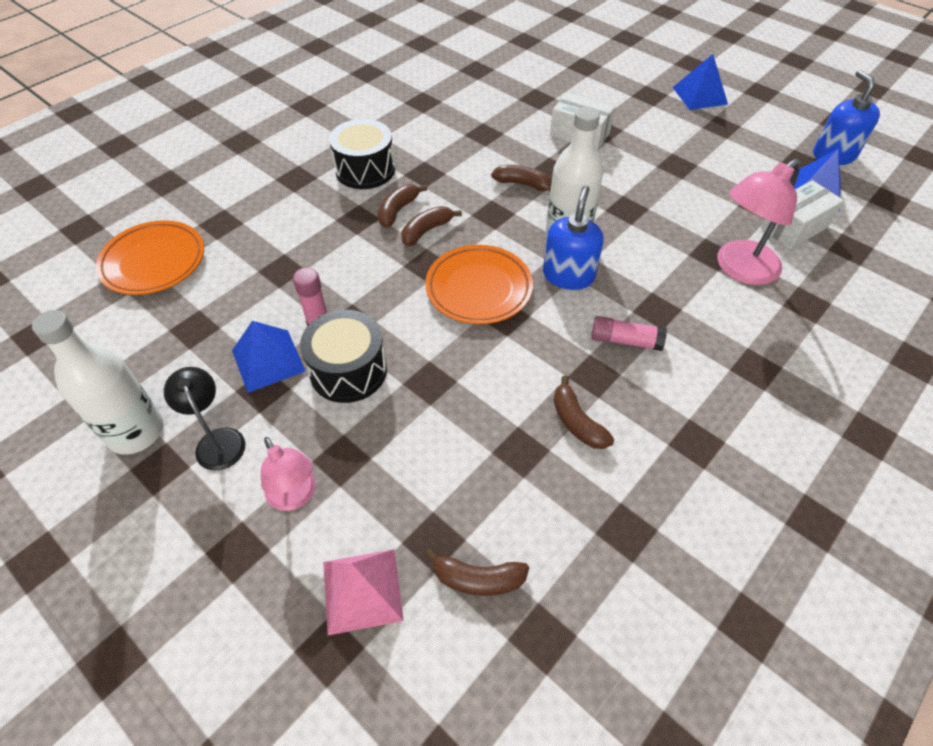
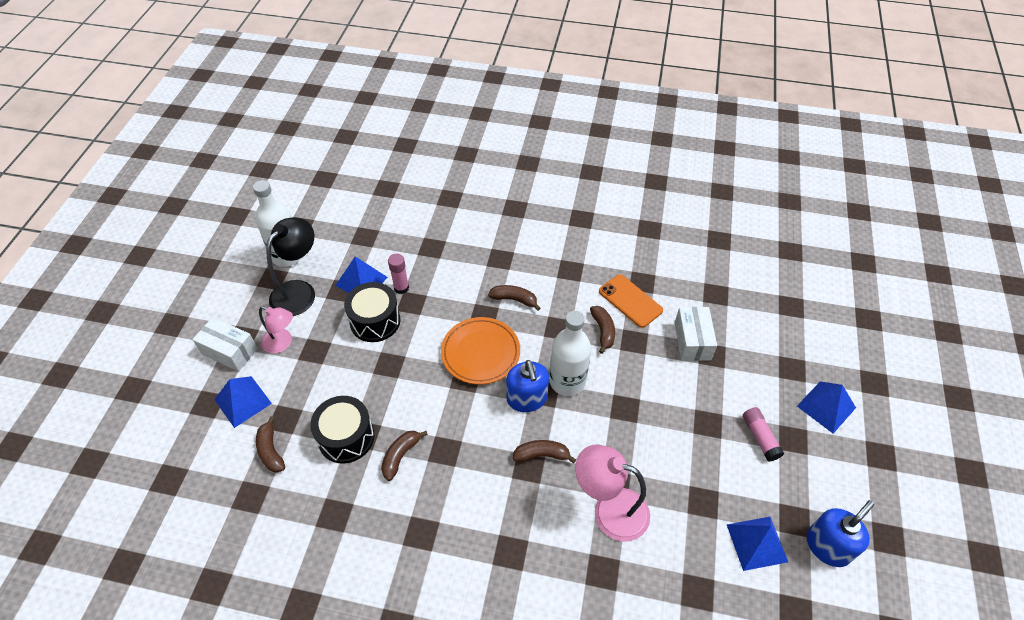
camera: 60 degrees right, 0 degrees up
orange plate [96,220,204,295] -> none
black lamp [164,367,246,471] -> black lamp [267,218,315,316], size x1.59
pink lamp [261,437,316,511] -> pink lamp turned 90 degrees counterclockwise [259,306,293,353]
pink pyramid [323,549,404,635] -> blue pyramid [214,376,272,428]
black drum [329,119,395,189] -> black drum moved to [310,396,374,464]
brown banana [378,184,427,228] -> brown banana moved to [513,440,576,464]
blue soap dispenser [543,186,603,290] -> blue soap dispenser turned 90 degrees clockwise [506,360,549,412]
pink glue stick [591,316,667,351] -> pink glue stick moved to [743,407,784,462]
white box [761,180,844,250] -> white box moved to [192,317,258,371]
none -> orange phone [599,274,663,328]

